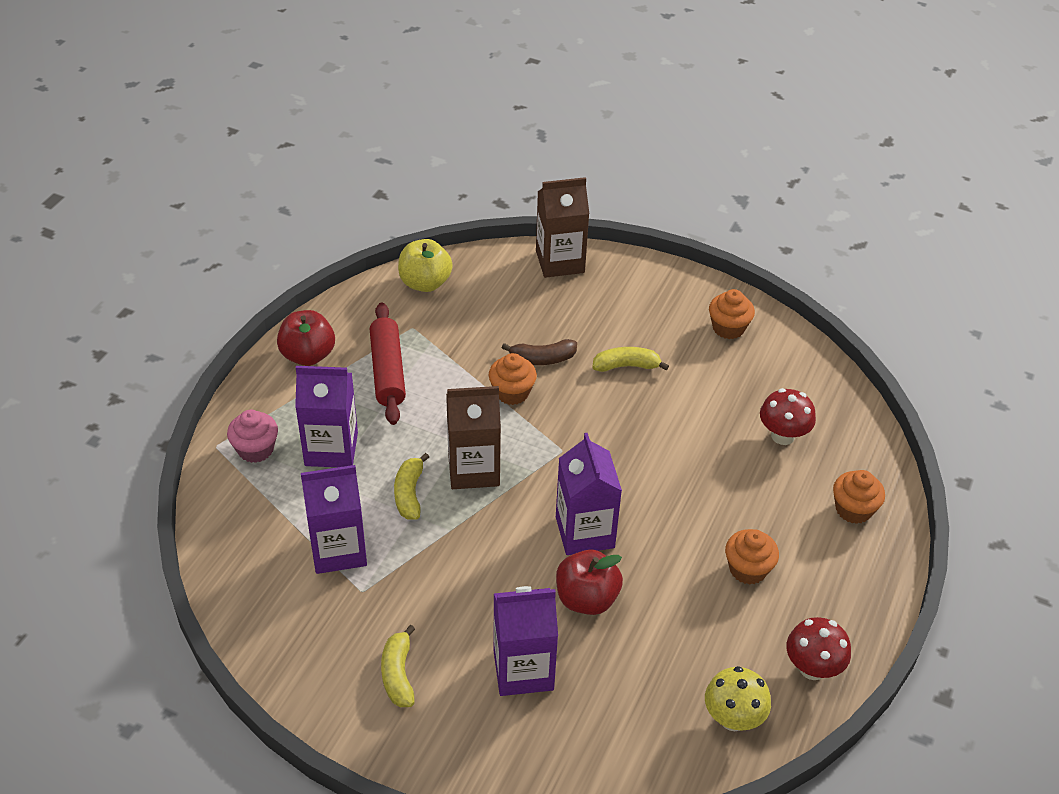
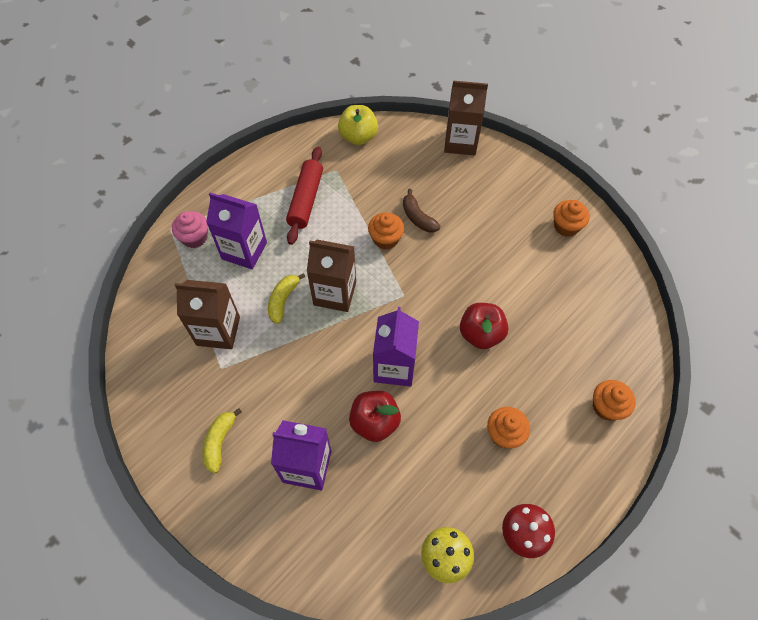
camera: 20 degrees right, 15 degrees up
red apple [277,310,335,366] -> red apple moved to [460,303,508,349]
purple carton [301,465,367,574] -> brown carton [175,280,240,349]
brown banana [502,339,577,365] -> brown banana turned 45 degrees clockwise [403,189,440,232]
yellow banana [592,347,669,372] -> none
red mushroom [760,388,816,445] -> none

